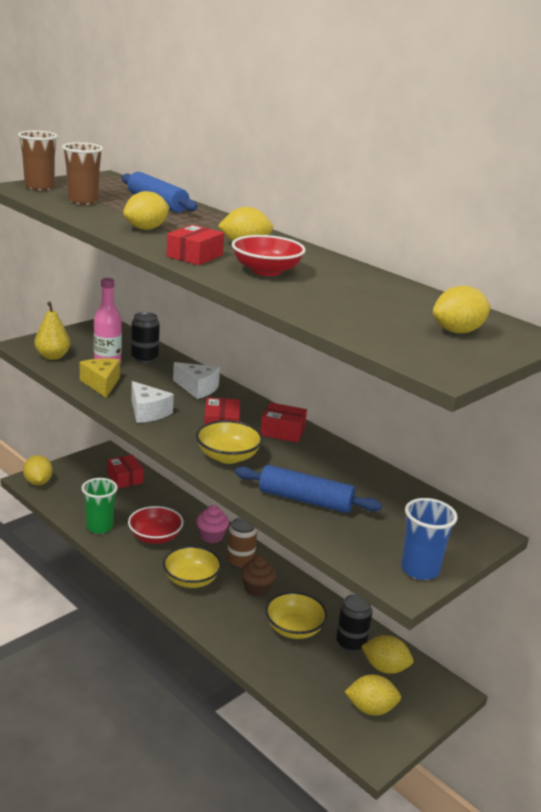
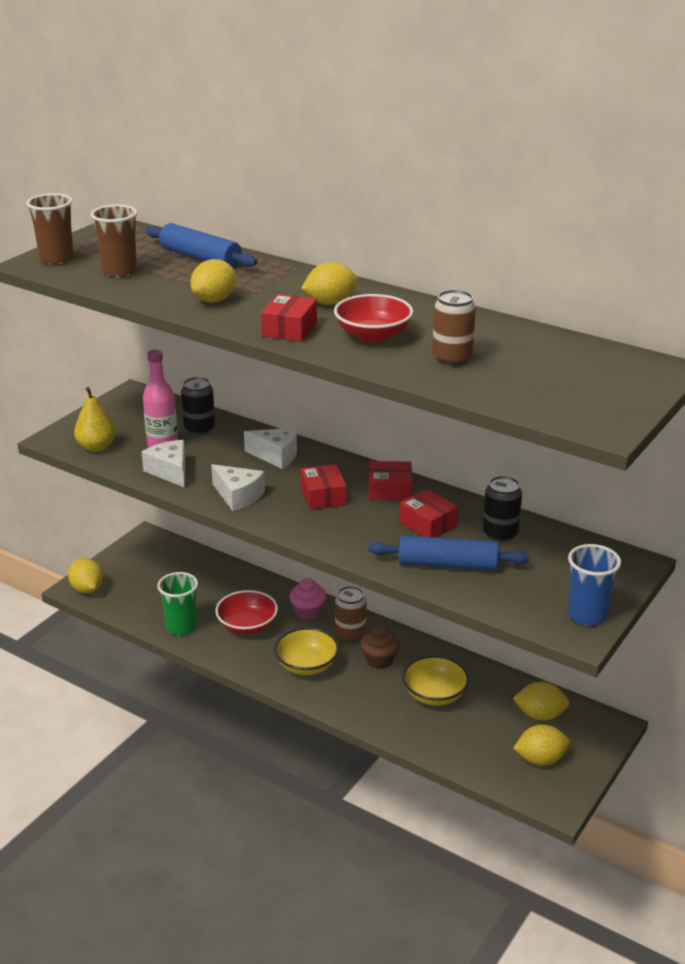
camera: 10 degrees left, 5 degrees up
yellow cheese [80,358,120,398] -> white cheese [142,440,185,487]
red box [107,455,144,488] -> red box moved to [399,489,459,537]
yellow bowl [196,420,263,464] -> none
black can [336,594,372,652] -> black can moved to [483,476,522,542]
yellow lemon [433,286,491,333] -> none
none -> brown can [432,290,476,366]

